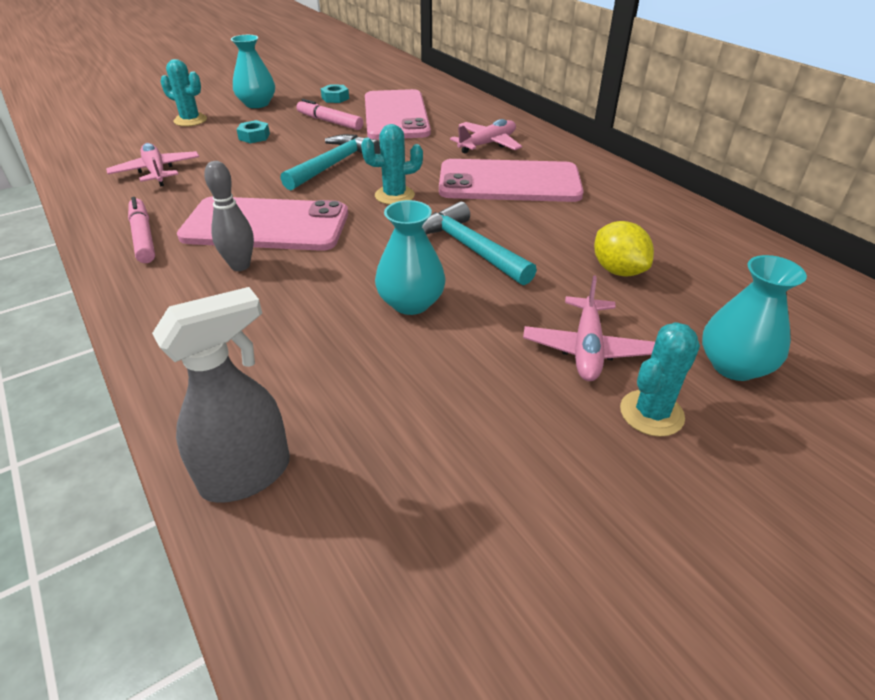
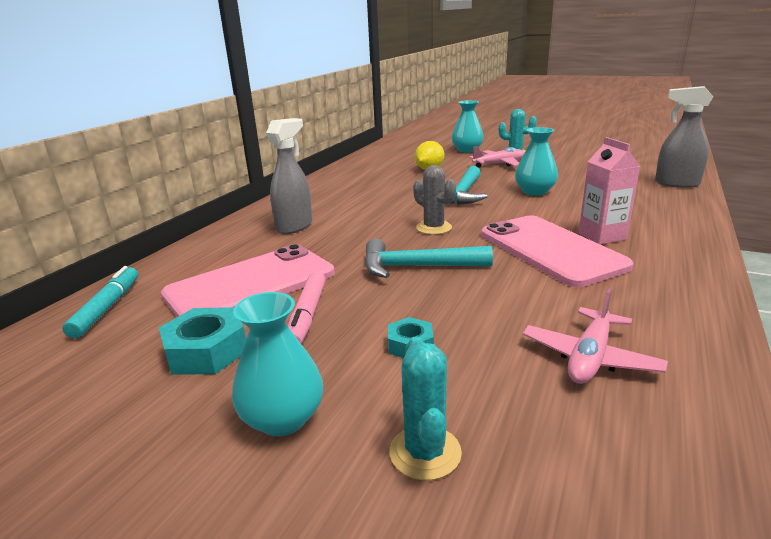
camera: 120 degrees left, 15 degrees down
pink marker [128,197,155,263] -> none
grey bowling pin [204,161,254,271] -> pink carton [579,137,640,245]
turquoise nut [321,84,349,103] -> turquoise nut [159,307,246,375], size x1.68
turquoise cactus [361,124,423,205] -> grey cactus [413,165,456,235]
pink phone [439,159,584,202] -> none
pink plane [450,119,522,154] -> grey spray bottle [266,118,312,234]
none -> turquoise marker [62,266,138,338]

